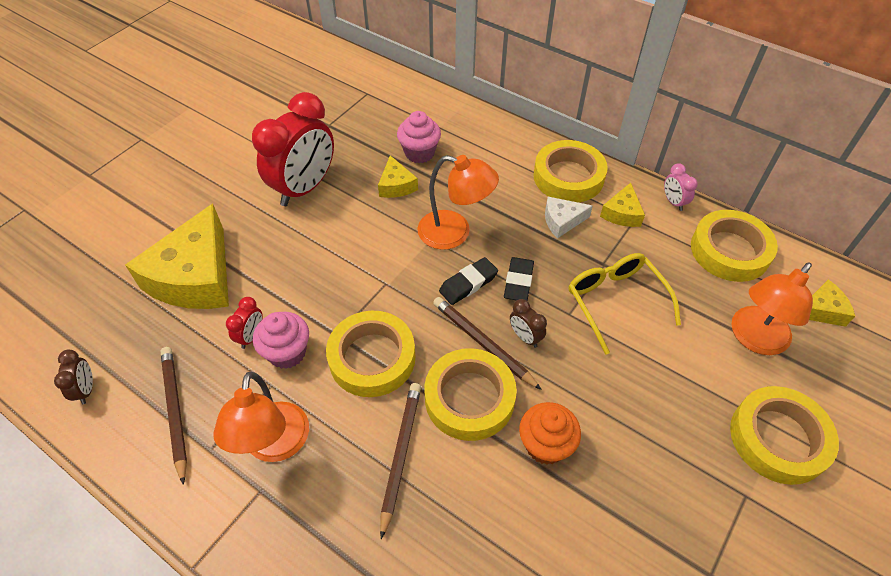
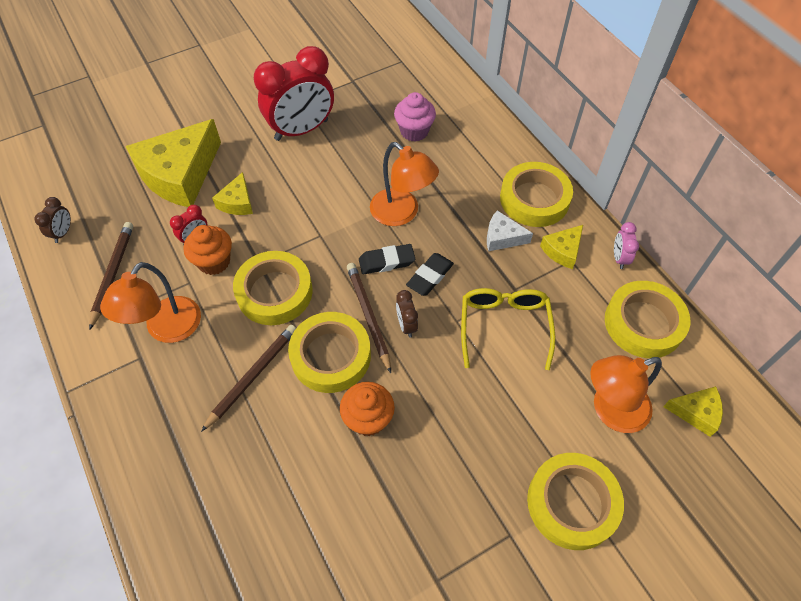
camera: 25 degrees right, 5 degrees up
pink cupcake [253,312,309,369] -> orange cupcake [183,225,232,275]
yellow cheese [378,156,418,198] -> yellow cheese moved to [212,172,253,215]

